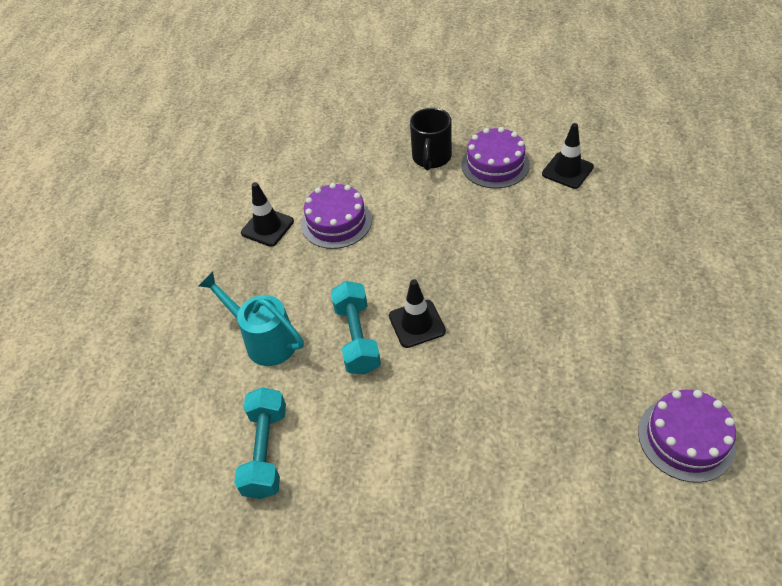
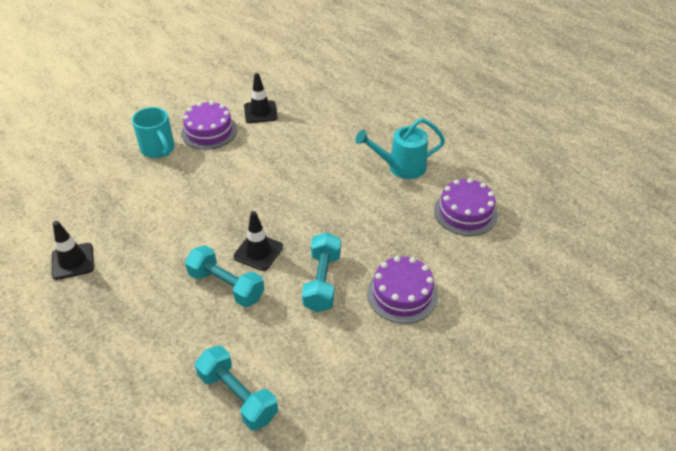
camera: 50 degrees left, 5 degrees down
turquoise watering can [198,272,304,366] -> turquoise watering can moved to [355,118,445,179]
purple cake [301,183,372,249] -> purple cake moved to [367,256,438,324]
black mug [410,108,452,170] -> turquoise mug [132,107,175,158]
none -> turquoise dumbbell [302,232,341,312]

